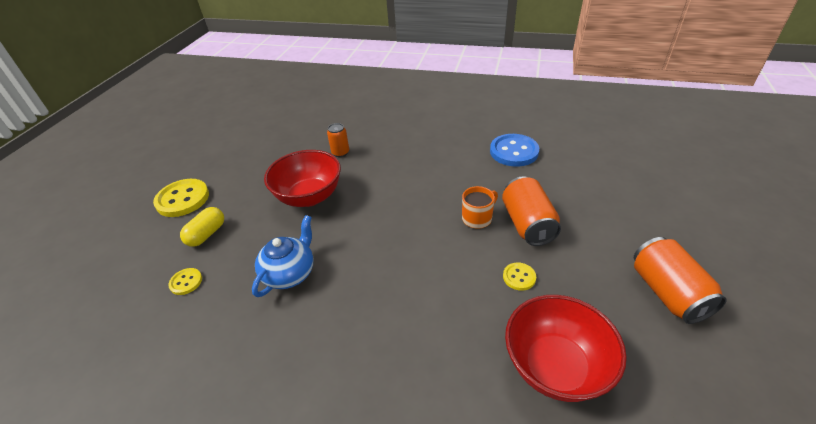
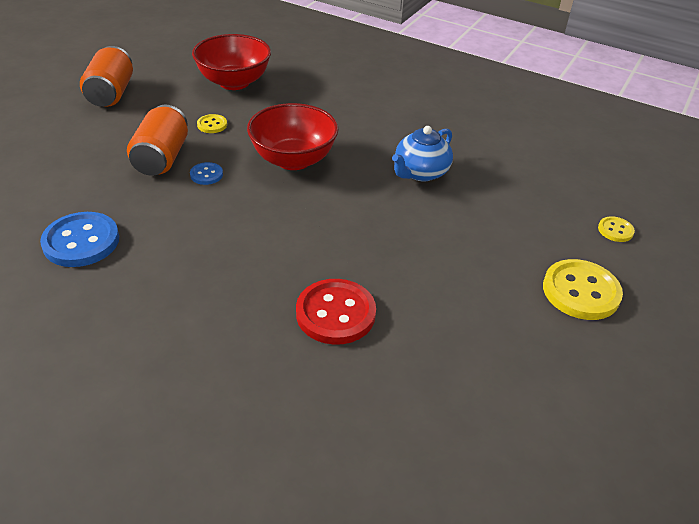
camera: 170 degrees left, 0 degrees up
yellow button [168,268,202,295] -> yellow button moved to [598,216,635,242]
yellow capsule [180,207,224,247] -> none
red bowl [264,150,341,207] -> red bowl moved to [247,103,339,170]
orange can [327,123,349,157] -> red button [296,279,376,345]
orange mug [462,186,498,229] -> blue button [190,162,223,185]

